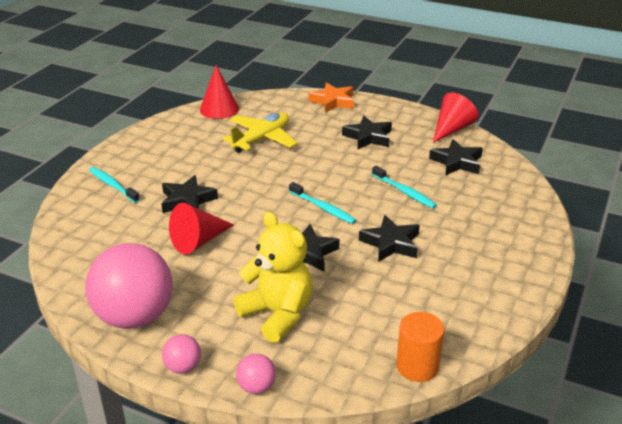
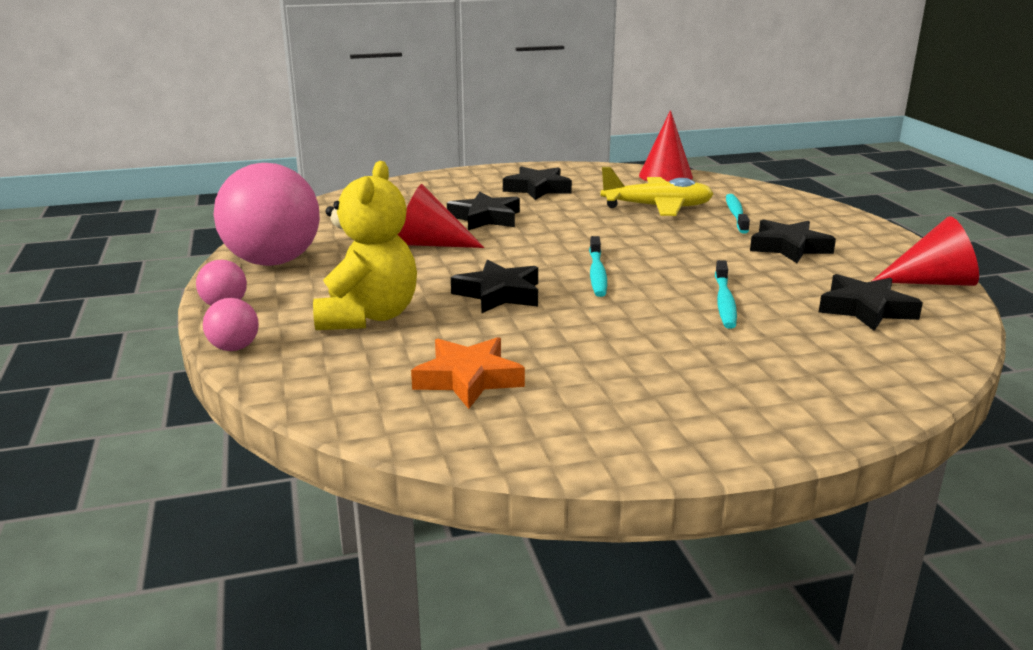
camera: 50 degrees right, 10 degrees down
turquoise toothbrush [89,167,140,203] -> turquoise toothbrush moved to [726,194,750,234]
orange star [308,82,354,113] -> orange star moved to [411,337,525,409]
black star [359,215,420,262] -> black star moved to [503,166,572,200]
orange cylinder [396,312,445,382] -> none

